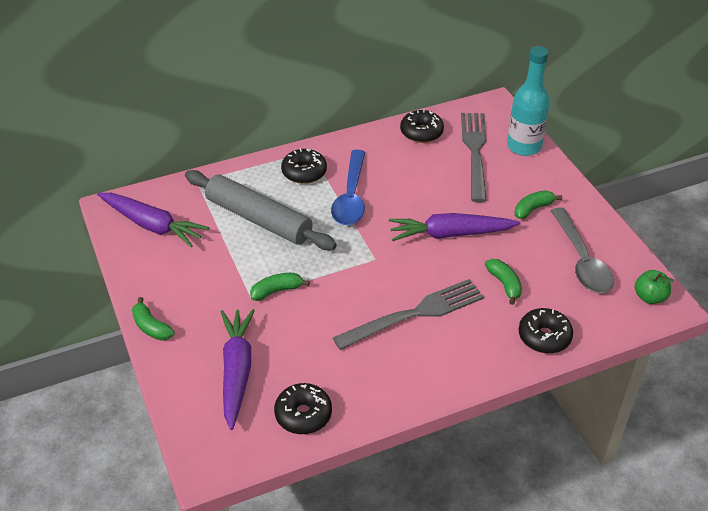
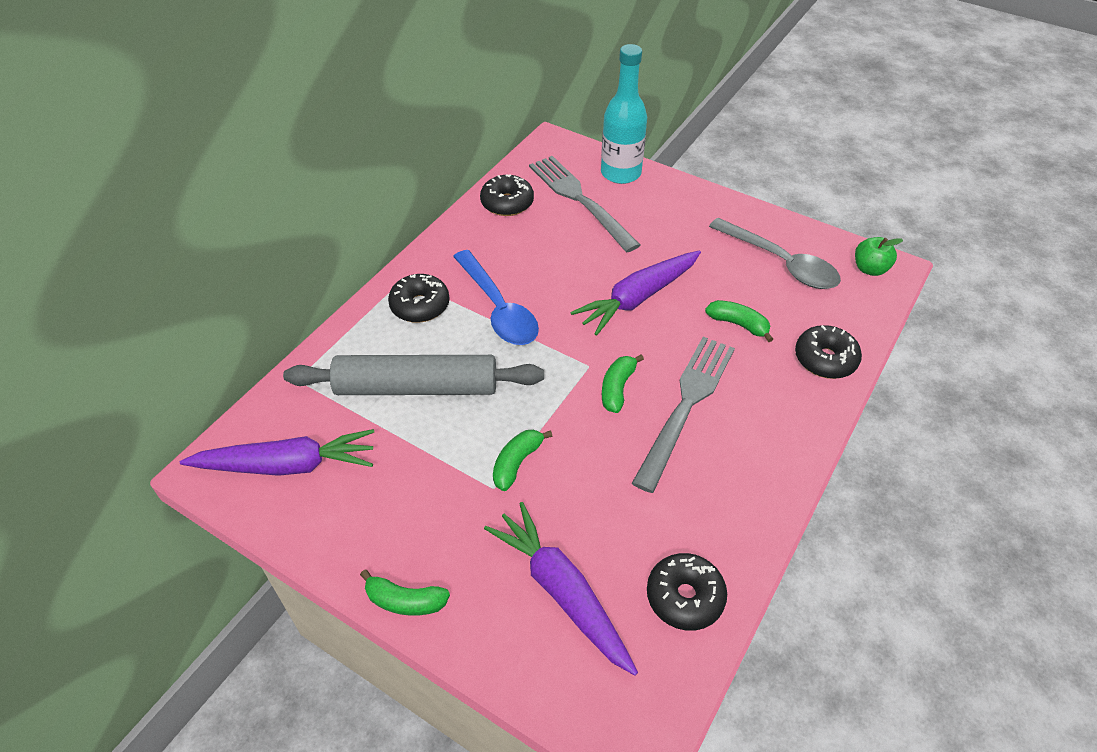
camera: 35 degrees left, 5 degrees up
green banana [514,190,562,219] -> green banana moved to [602,354,644,413]

